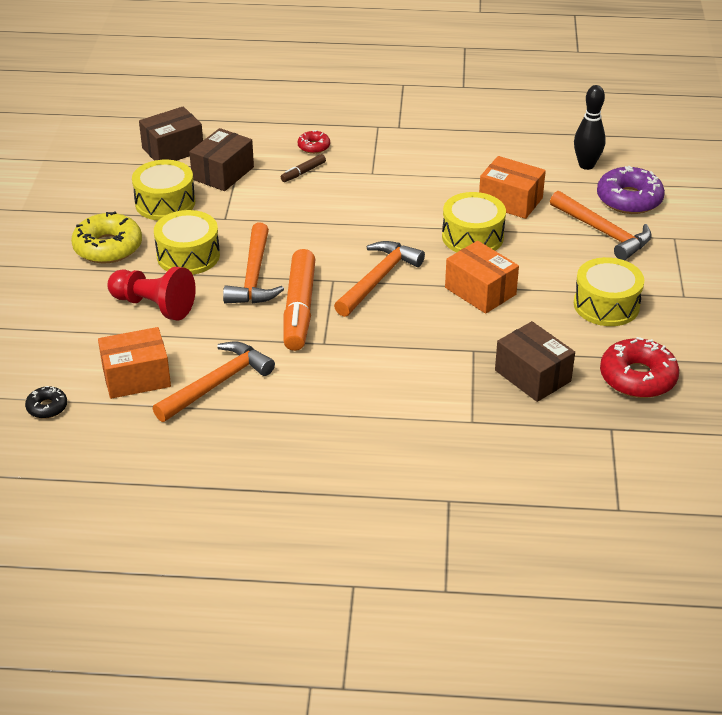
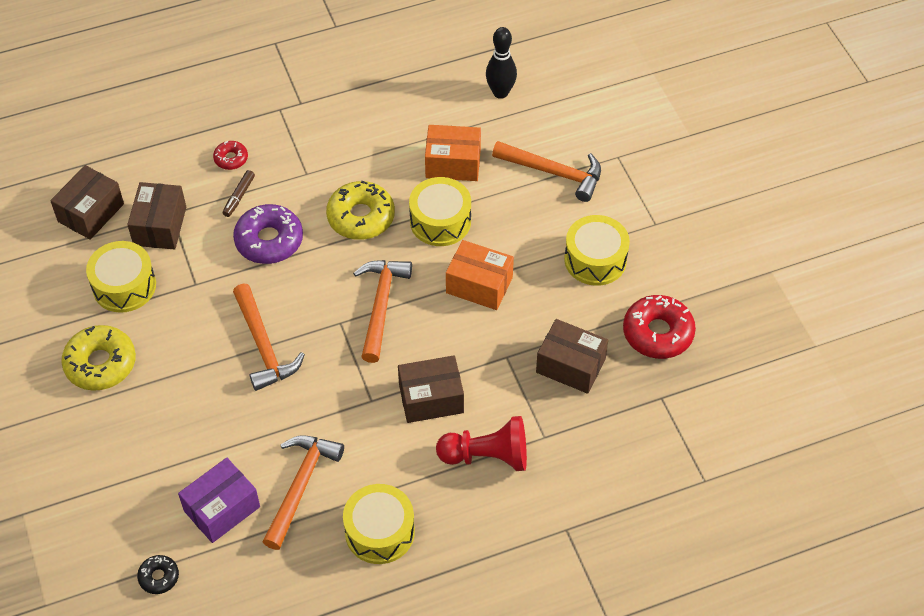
camera: 25 degrees left, 15 degrees up
orange box [98,327,171,399] -> purple box [178,458,260,543]
red pawn [107,267,196,321] -> red pawn moved to [436,416,527,471]
yellow drum [154,210,220,275] -> yellow drum moved to [343,484,415,564]
orange marker [284,249,315,351] -> none
purple donut [597,166,665,214] -> purple donut moved to [233,204,303,264]
none -> yellow donut [326,181,395,240]
none -> brown box [398,355,464,423]

